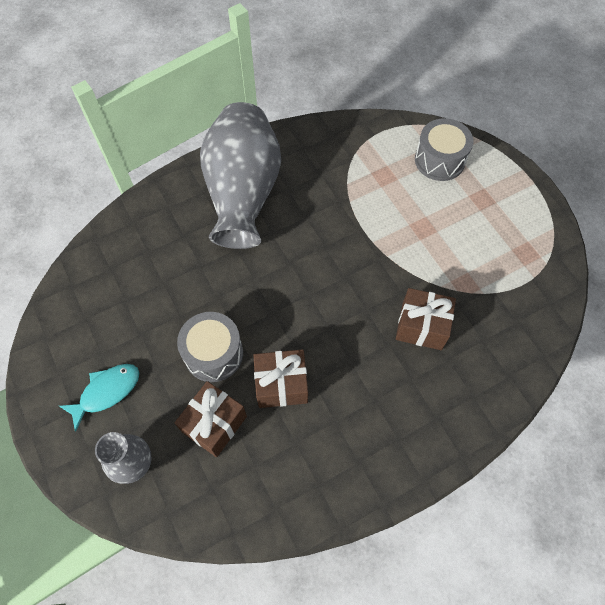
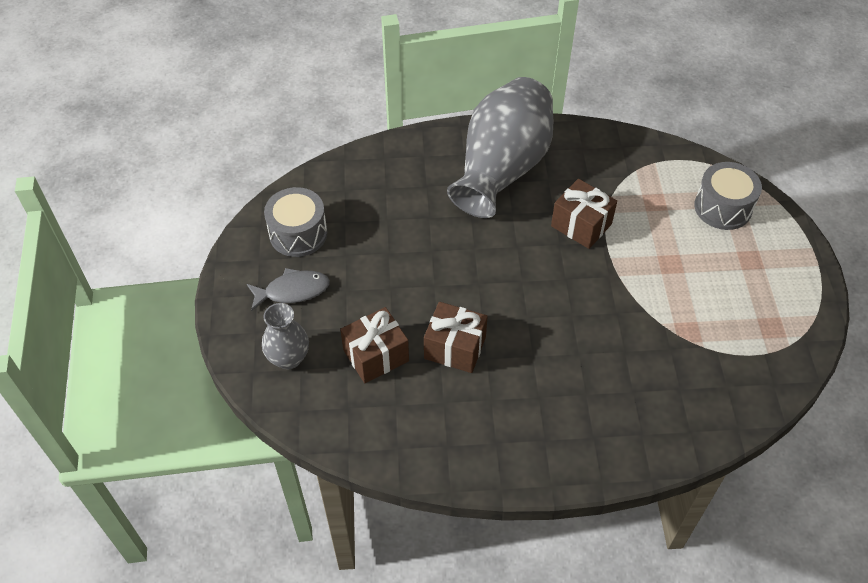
camera: 25 degrees right, 10 degrees down
turquoise fish [59,364,139,432] -> grey fish [247,268,330,311]
grey drum [177,312,243,382] -> grey drum moved to [264,187,327,257]
brown gift [396,288,456,350] -> brown gift moved to [551,179,617,249]

